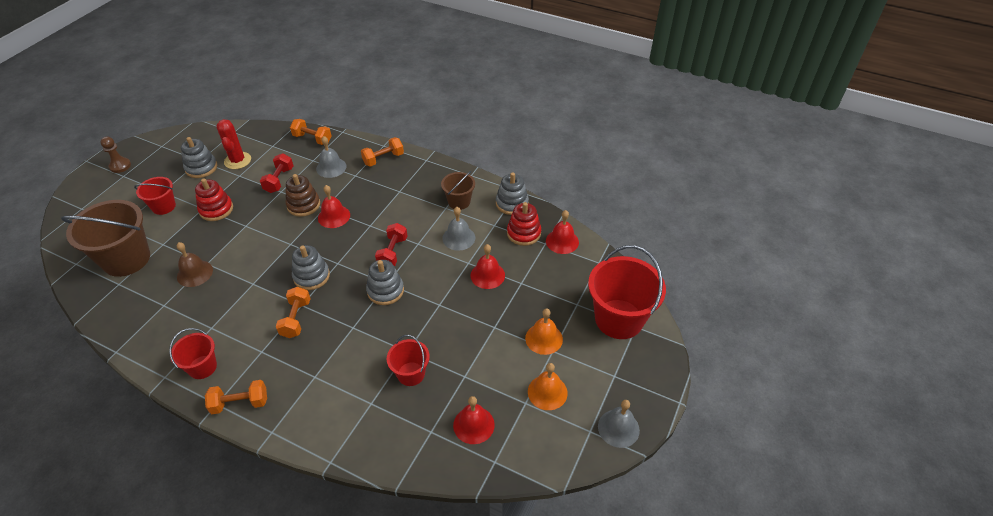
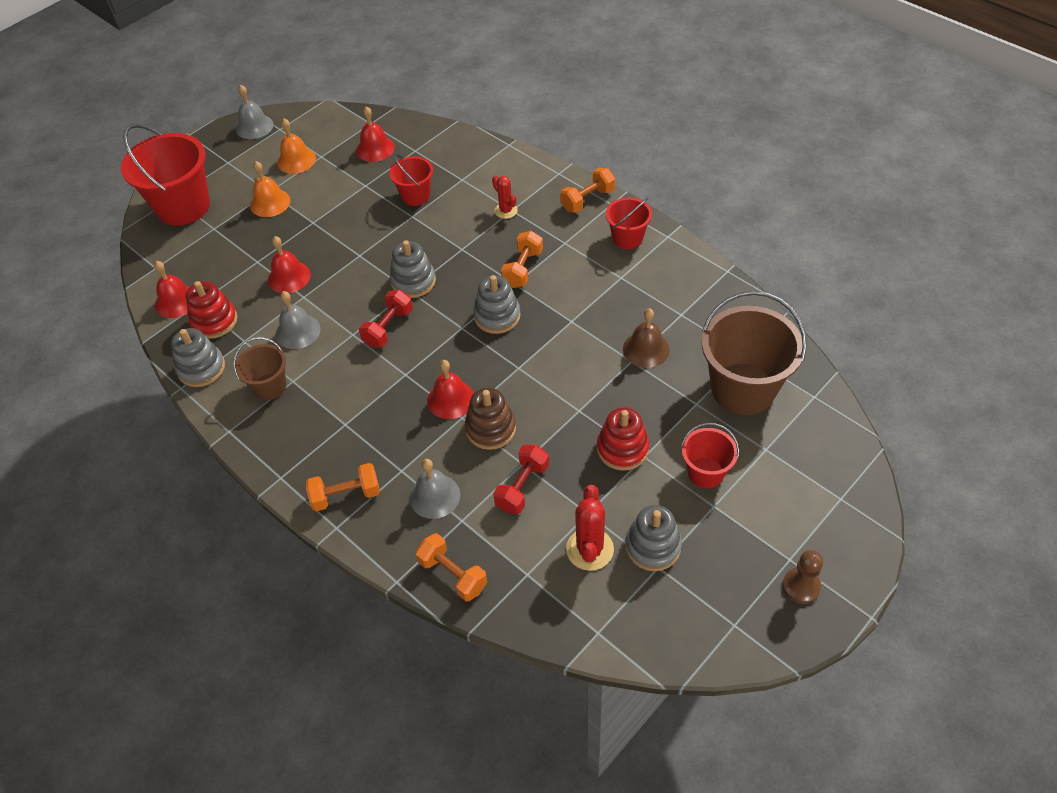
camera: 160 degrees left, 5 degrees up
orange dumbbell [205,380,267,414] -> orange dumbbell turned 45 degrees counterclockwise [560,168,615,213]
none -> red cactus [492,175,518,219]

